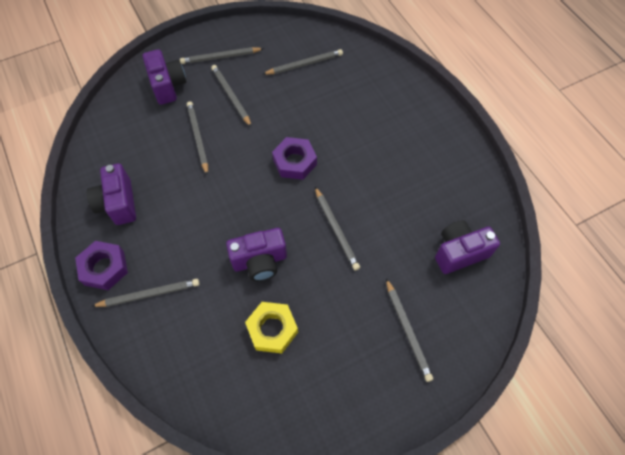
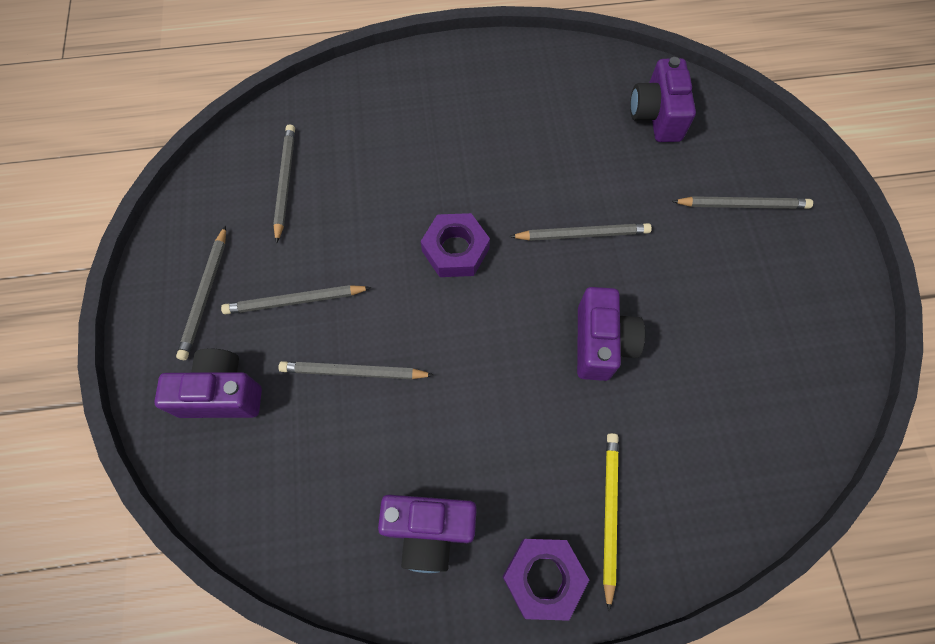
camera: 70 degrees left, 5 degrees up
grey pencil [91,279,199,307] -> yellow pencil [603,433,619,611]
yellow nut [245,302,298,353] -> none

